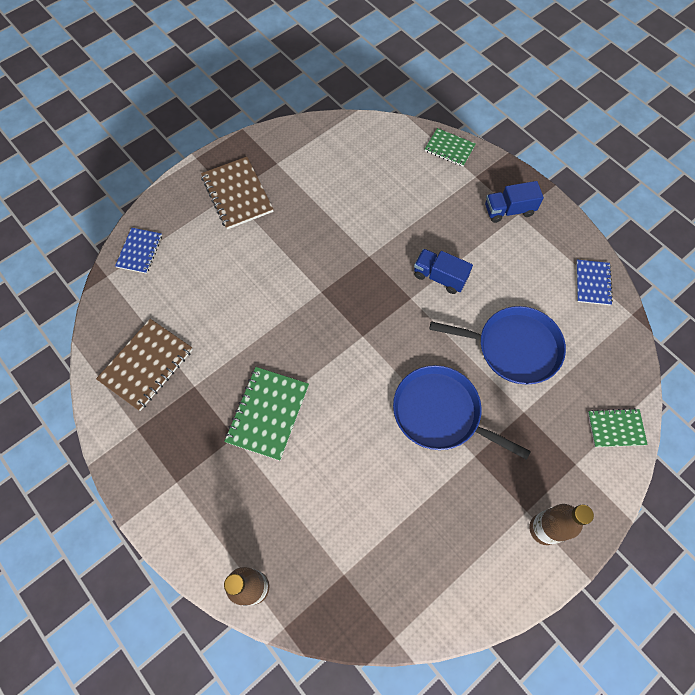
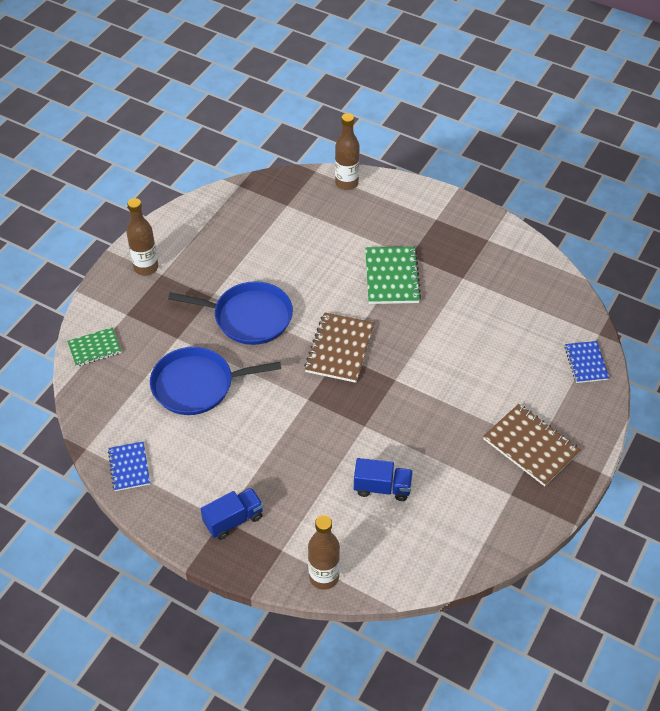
camera: 160 degrees right, 15 degrees down
brown notebook [96,319,193,411] -> brown notebook moved to [304,312,375,383]
blue truck [414,249,473,294] -> blue truck moved to [354,458,413,501]
green notebook [425,128,476,167] -> brown bottle [308,515,340,590]

